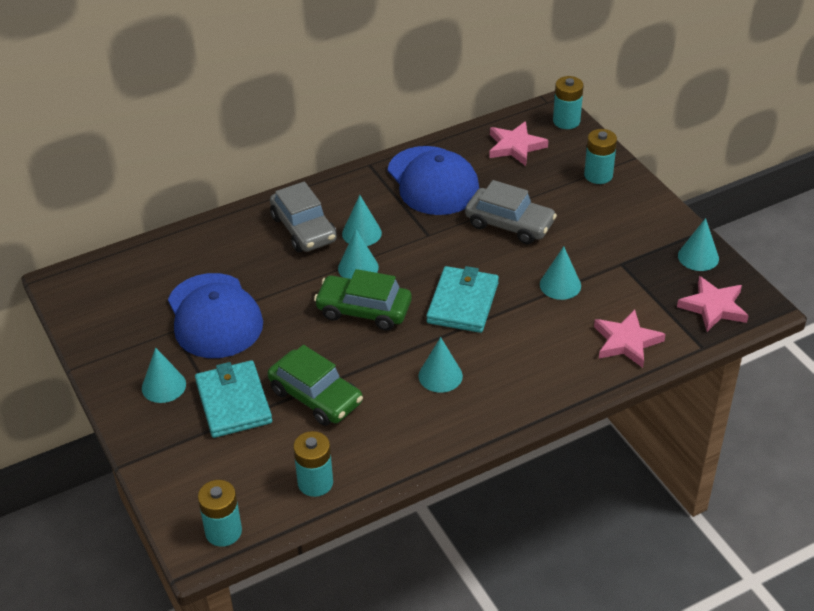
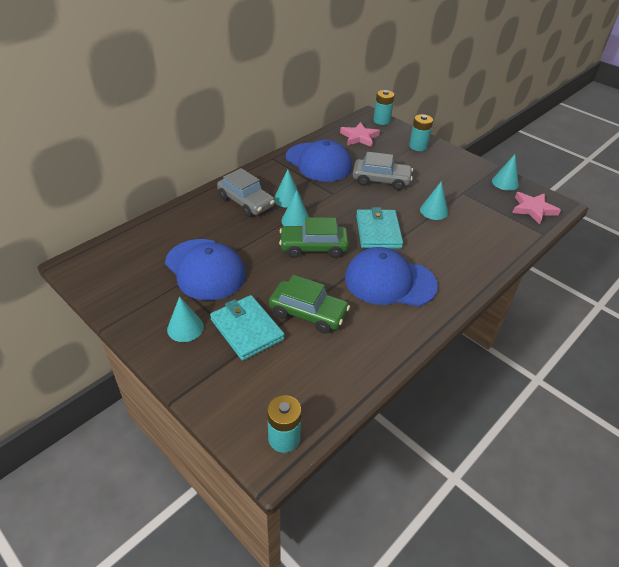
camera: 20 degrees left, 0 degrees up
turquoise battery [293,431,333,497] -> none
turquoise cone [419,337,463,393] -> blue cap [345,247,438,307]
pink star [594,310,666,368] -> none

